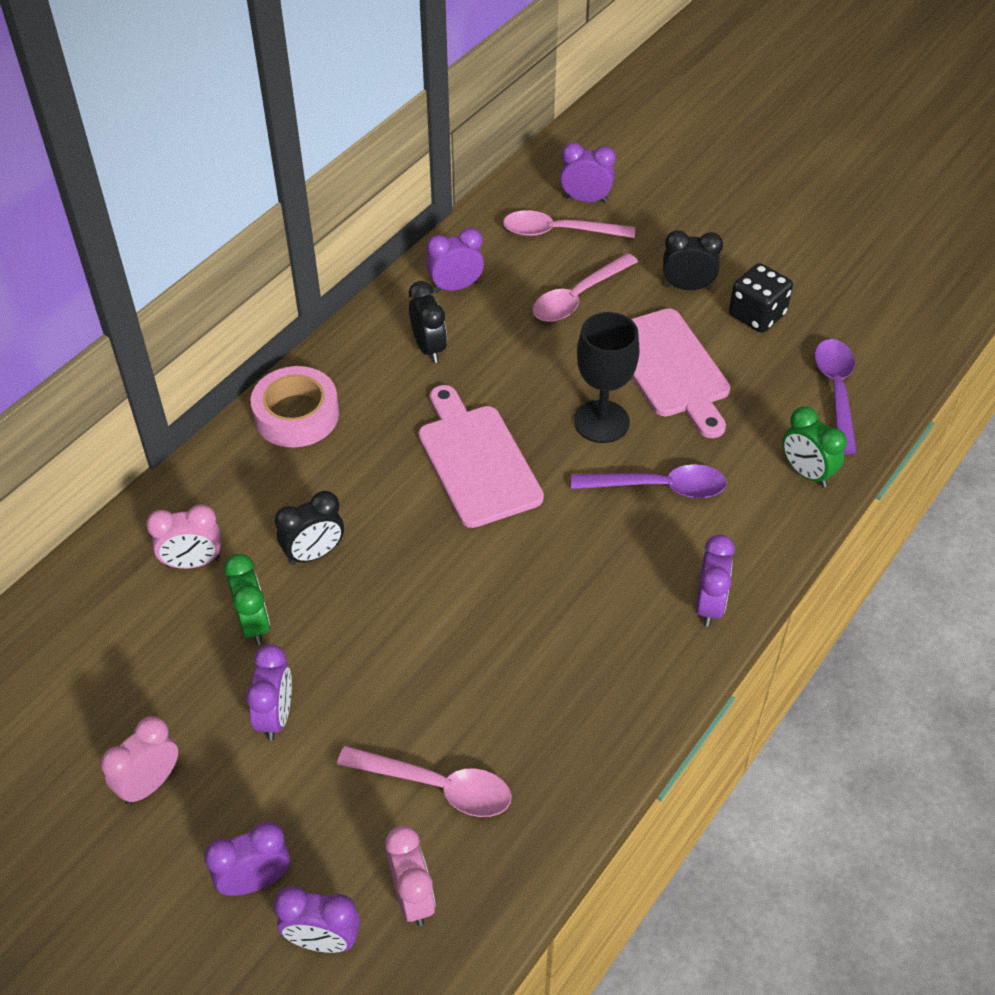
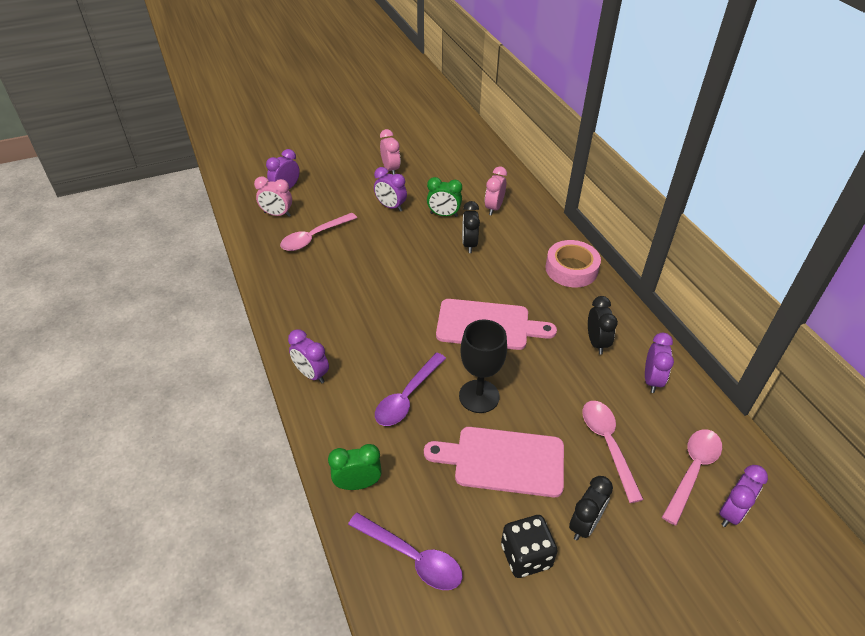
camera: 120 degrees right, 5 degrees down
purple clock [204,822,290,896] -> none
black clock [409,281,447,363] -> black clock turned 105 degrees counterclockwise [588,296,618,355]

